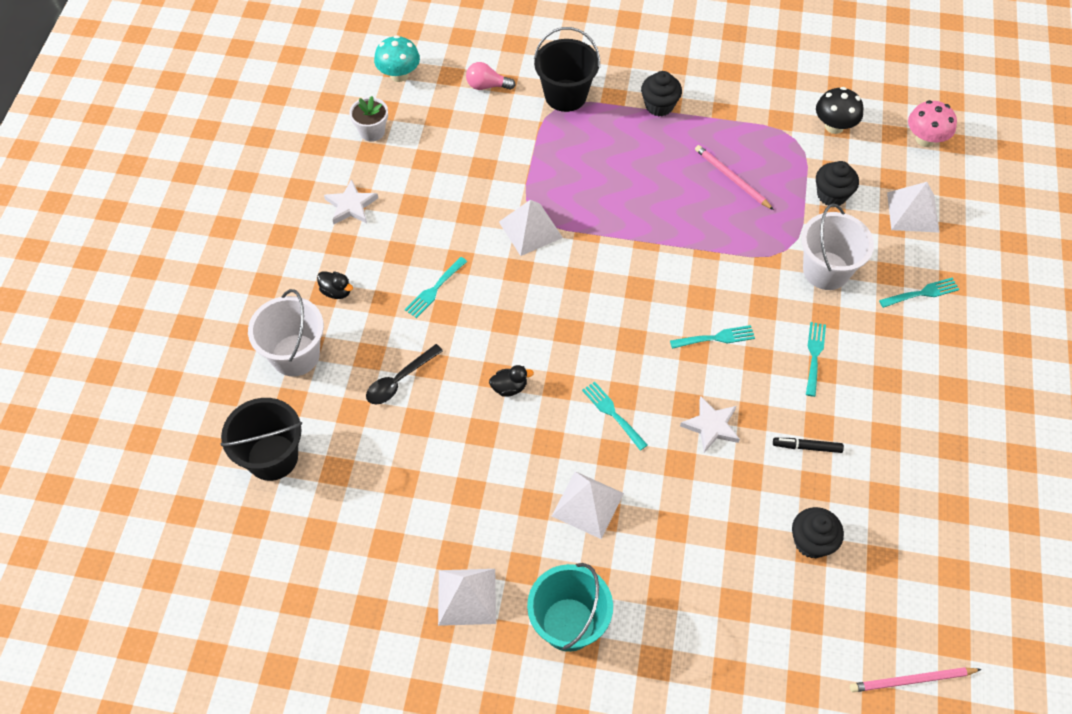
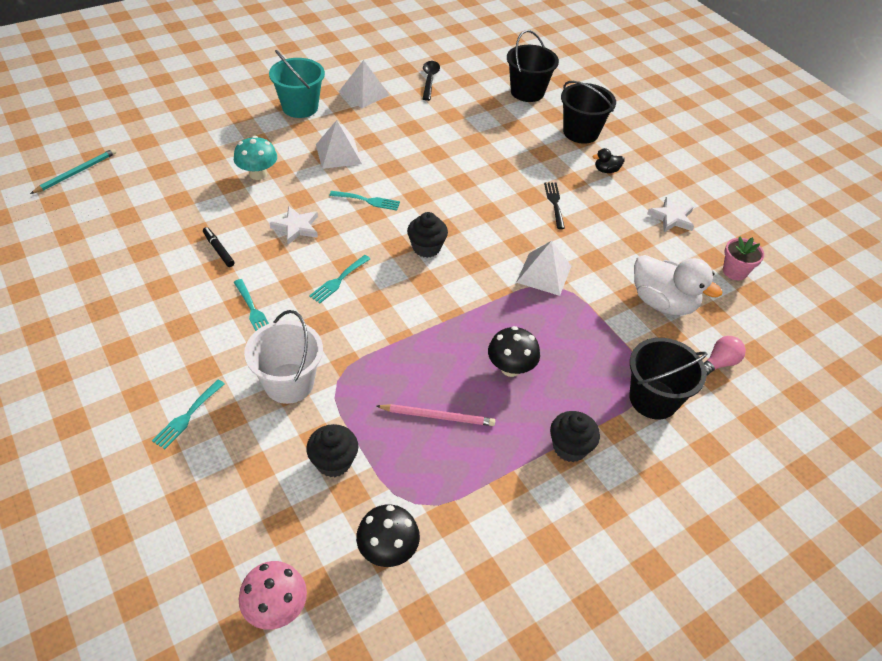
camera: 135 degrees right, 10 degrees down
white bucket [248,289,324,377] -> black bucket [561,81,616,144]
white flower pot [349,96,388,142] -> pink flower pot [723,236,764,280]
black spoon [366,344,443,404] -> black spoon moved to [423,61,440,101]
turquoise mushroom [374,35,420,82] -> turquoise mushroom moved to [234,136,277,180]
turquoise fork [405,257,467,318] -> black fork [544,182,565,229]
black duck [489,365,534,397] -> none
black marker [773,438,844,453] -> black marker turned 90 degrees counterclockwise [203,227,235,267]
black cupcake [792,507,844,558] -> black cupcake moved to [407,212,448,258]
pink pencil [850,667,982,692] -> turquoise pencil [30,148,116,194]
white pyramid [887,182,939,233] -> none
none -> black mushroom [488,326,540,377]
none -> white duck [634,255,722,316]

